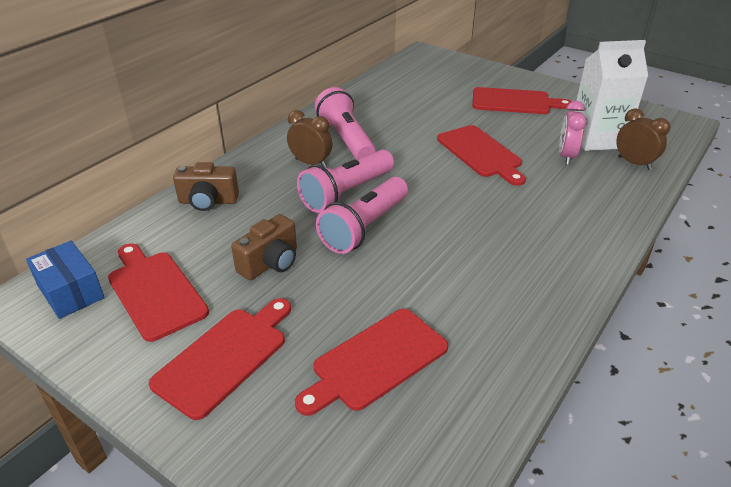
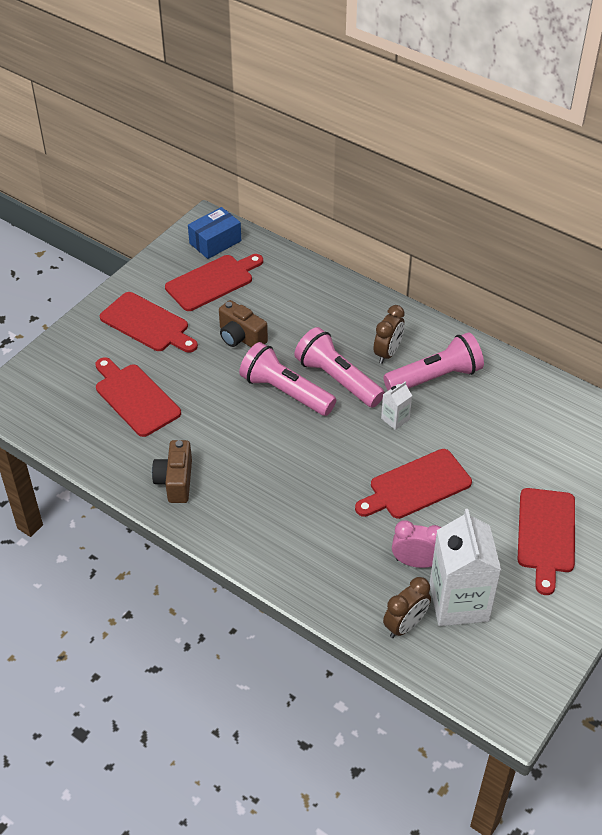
camera: 90 degrees right, 10 degrees up
brown camera [173,162,239,211] -> brown camera moved to [152,440,192,503]
none -> white carton [381,381,412,430]

